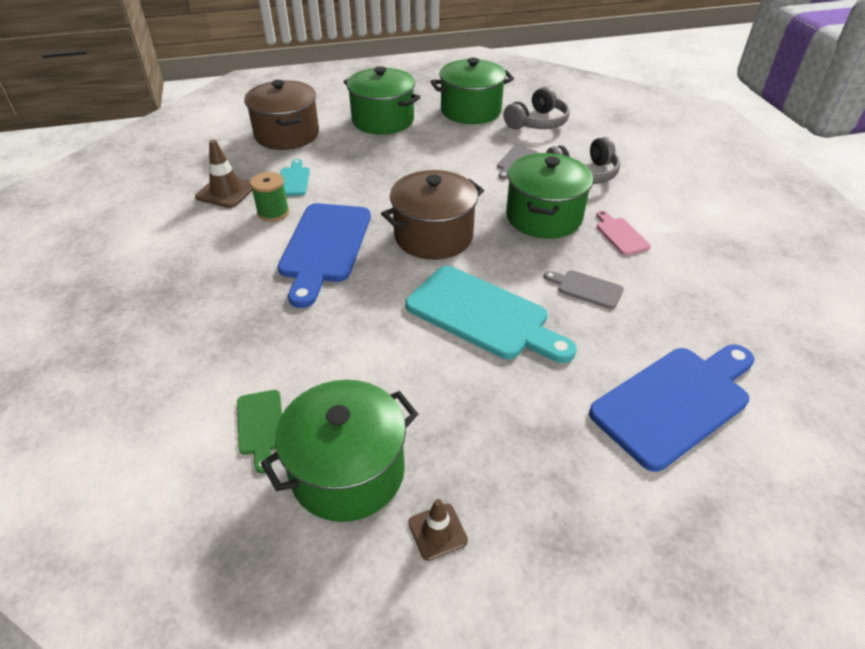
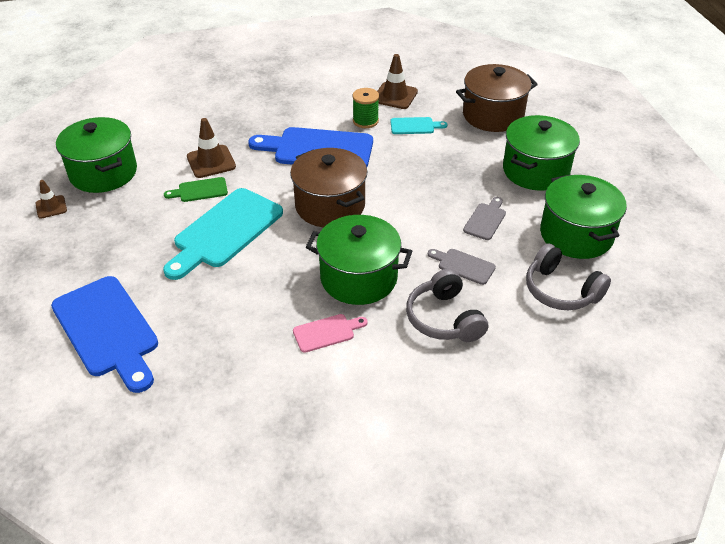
camera: 90 degrees right, 0 degrees up
green cutting board [237,390,282,473] -> green cutting board moved to [164,177,228,202]
grey cutting board [544,270,624,309] -> grey cutting board moved to [463,197,506,240]
none -> brown traffic cone [187,118,236,178]

